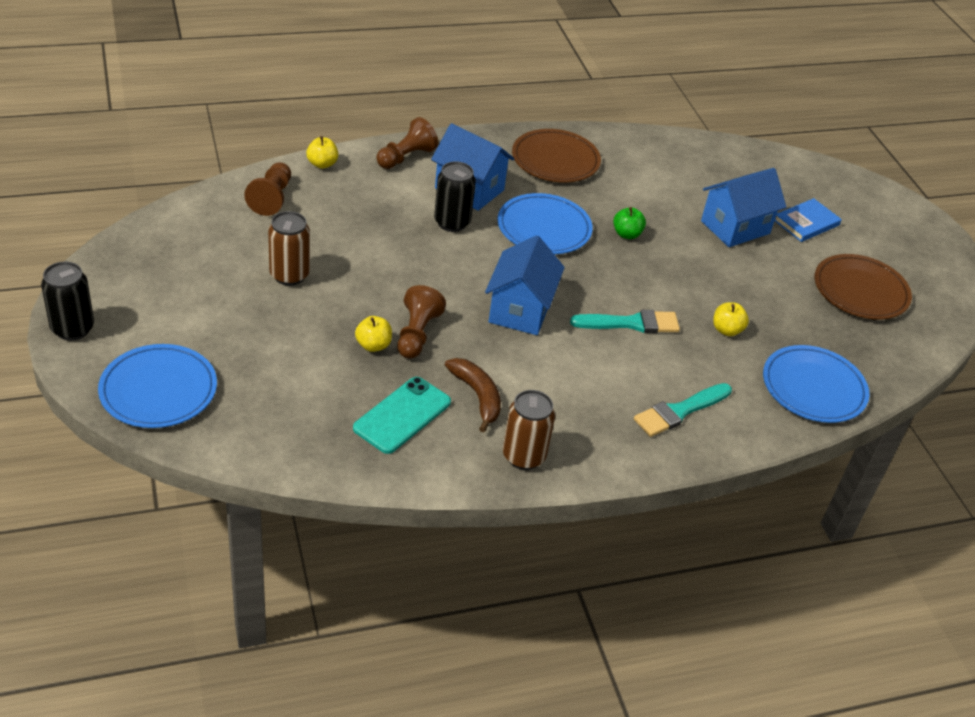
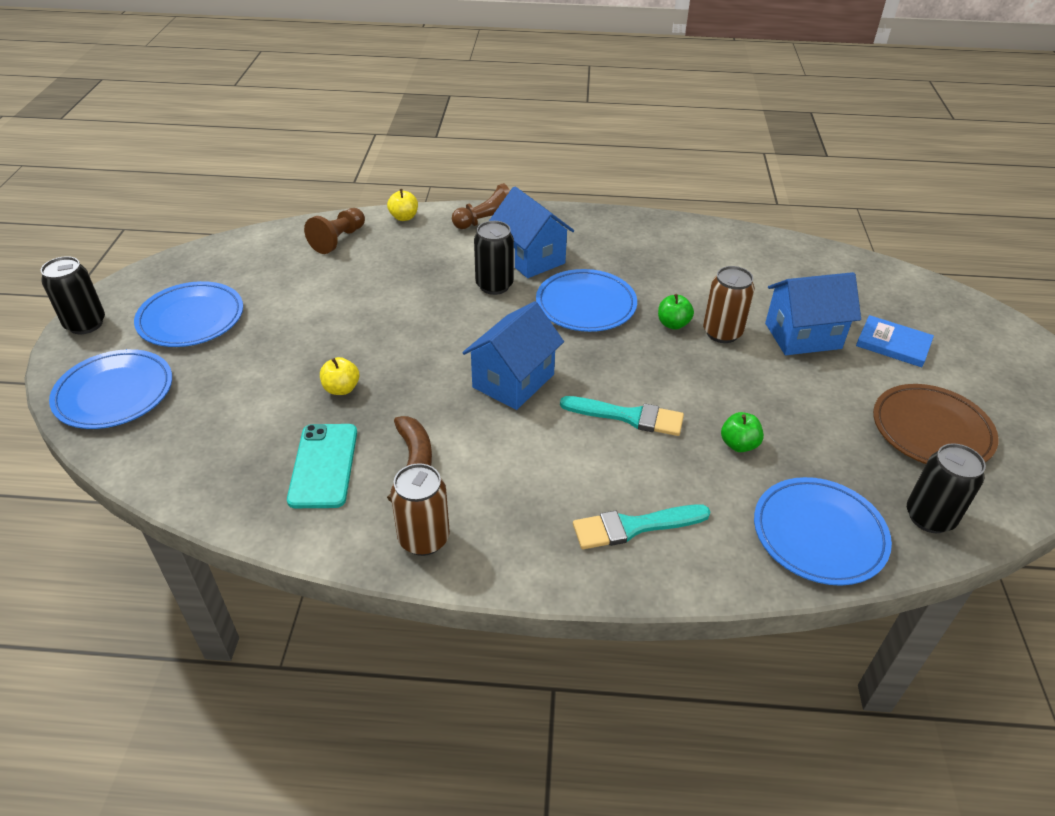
camera: 25 degrees right, 0 degrees up
brown can [268,211,310,286] -> brown can moved to [703,266,754,343]
turquoise phone [353,377,451,454] -> turquoise phone turned 60 degrees counterclockwise [287,424,357,508]
brown pawn [397,285,446,359] -> none
brown plate [512,129,601,183] -> none
yellow apple [713,302,749,336] -> green apple [721,412,764,452]
blue book [775,198,842,242] -> blue book turned 45 degrees clockwise [856,315,934,367]
none -> blue plate [134,281,243,347]
none -> black can [907,443,986,533]

